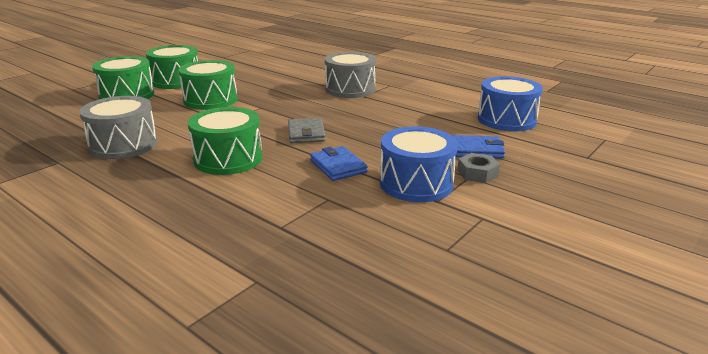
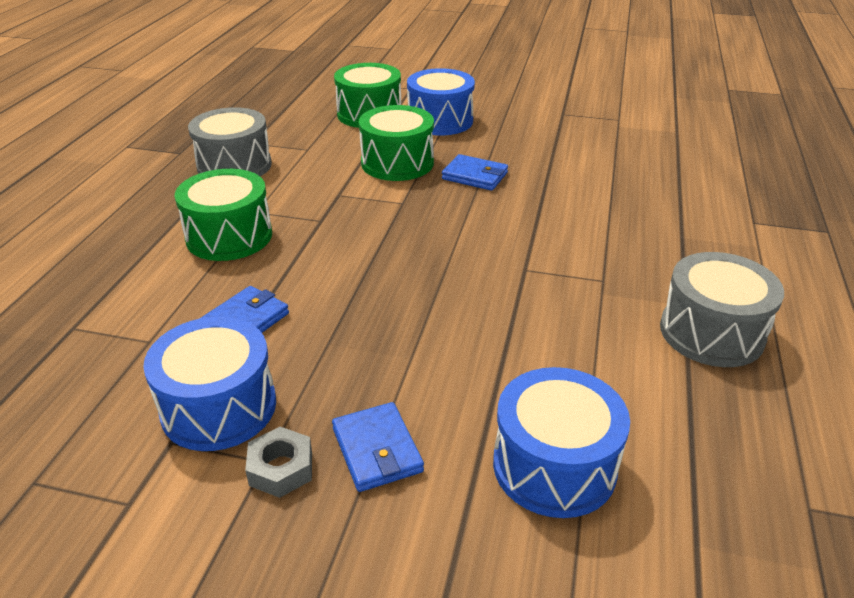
camera: 65 degrees right, 10 degrees up
green drum [146,45,198,89] -> blue drum [407,68,475,135]
grey wallet [288,118,326,143] -> none
grey drum [325,52,376,98] -> grey drum moved to [660,252,784,367]
none -> blue wallet [442,154,508,191]

